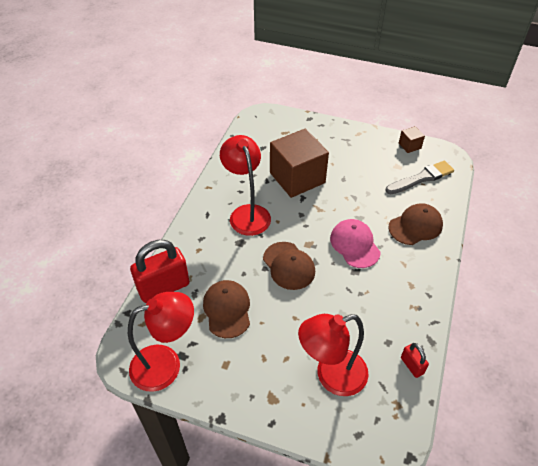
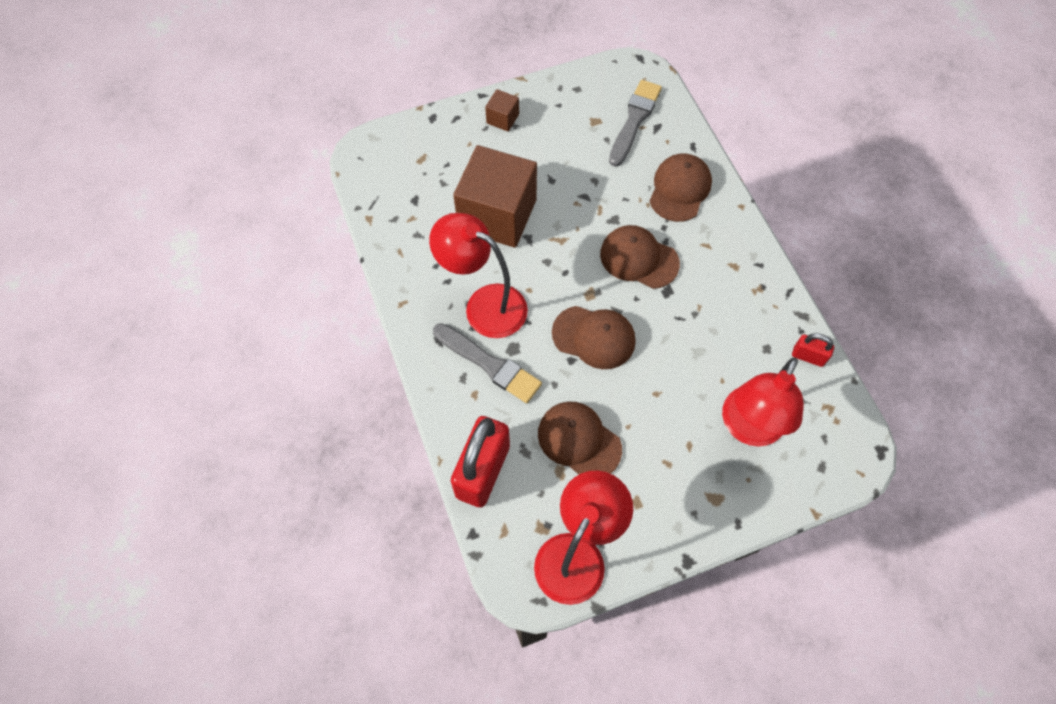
camera: 40 degrees left, 15 degrees up
pink cap [330,219,381,268] -> brown cap [600,225,680,289]
brown cube [399,126,425,153] -> brown cube moved to [485,89,519,132]
none -> grey brush [433,323,542,403]

